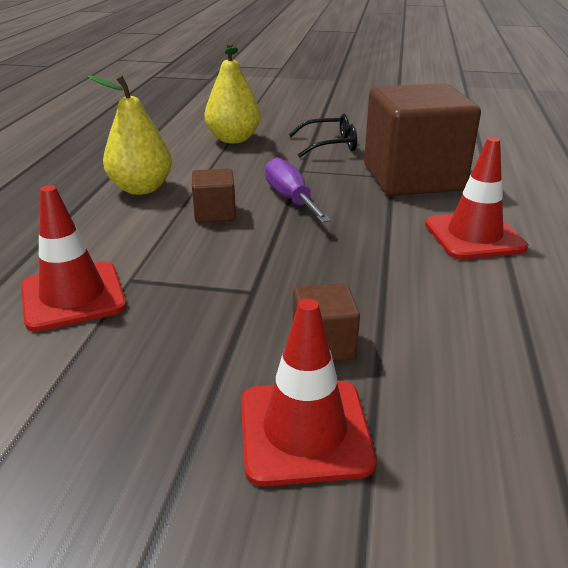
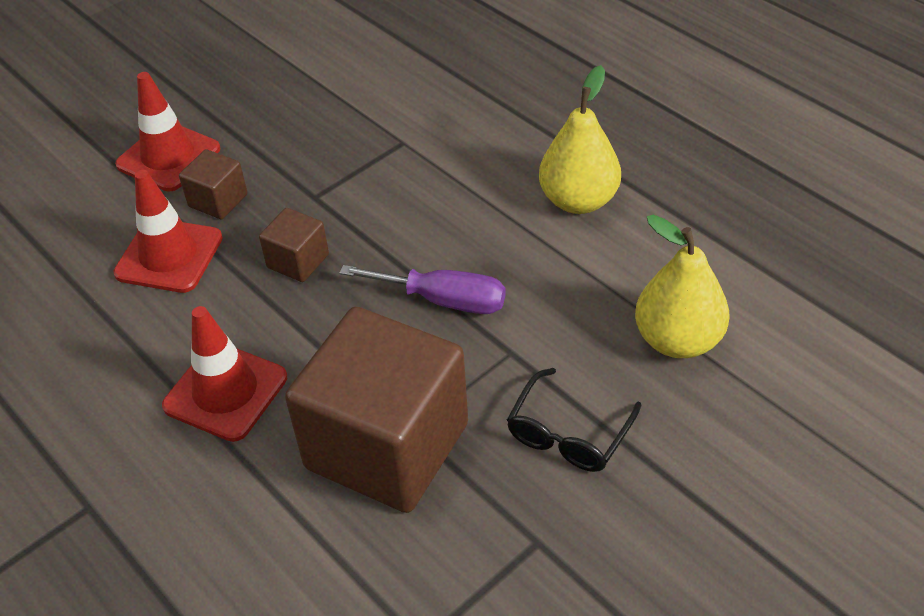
camera: 130 degrees right, 15 degrees up
red traffic cone [21,185,126,332] -> red traffic cone moved to [113,170,223,293]
brown cube [192,168,236,223] -> brown cube moved to [259,208,329,282]

